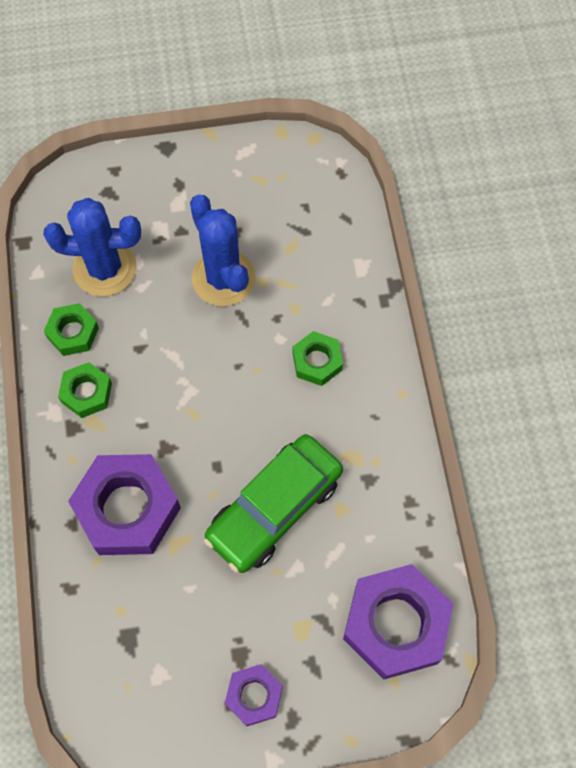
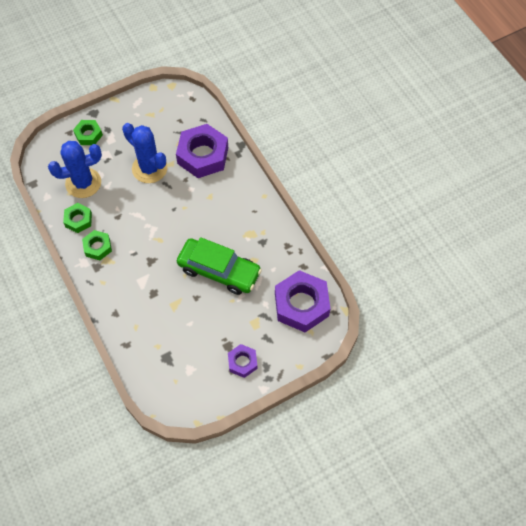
camera: 20 degrees left, 5 degrees down
purple nut [68,454,181,555] -> purple nut moved to [176,124,228,178]
green car [204,434,343,573] -> green car turned 90 degrees counterclockwise [177,237,262,295]
green nut [293,331,343,386] -> green nut moved to [73,120,103,145]

